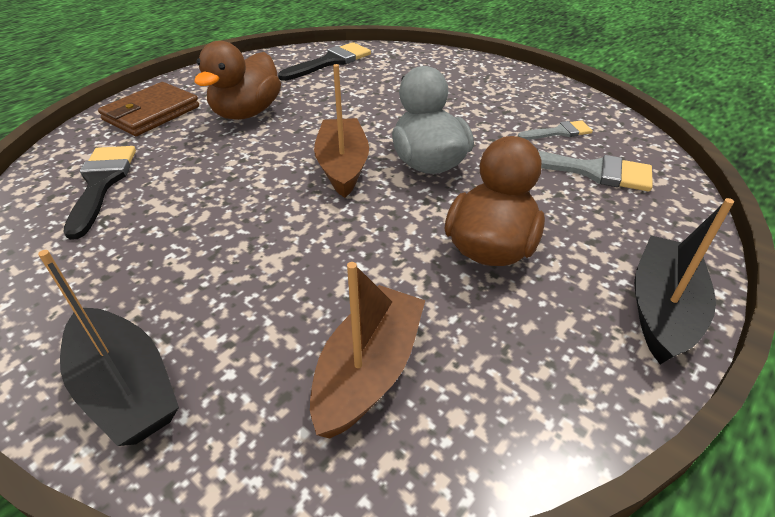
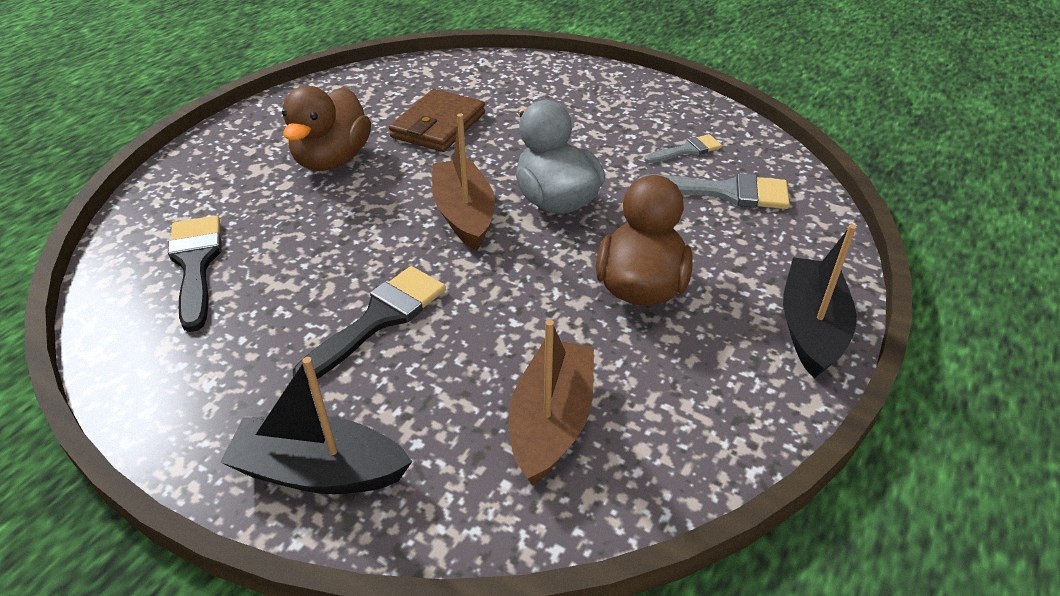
camera: 10 degrees left, 0 degrees up
black boat [38,250,179,446] -> black boat turned 150 degrees clockwise [220,357,412,494]
brown wallet [98,82,199,136] -> brown wallet moved to [389,89,485,152]
black brush [278,42,371,81] -> black brush moved to [293,266,446,384]

